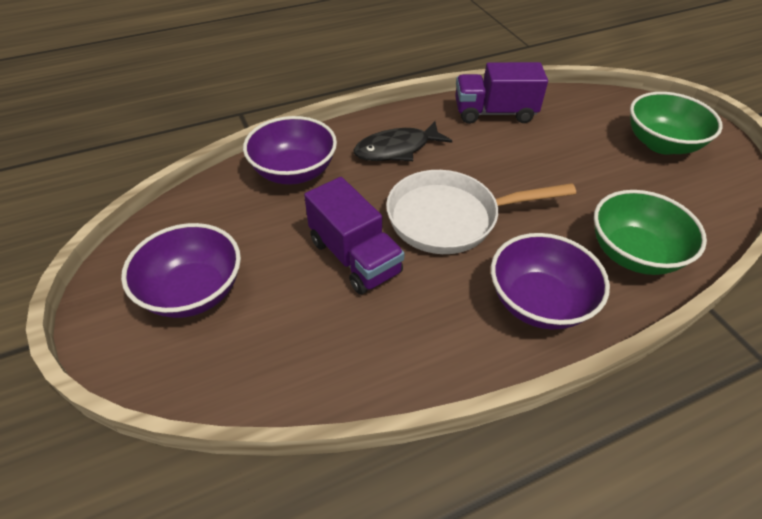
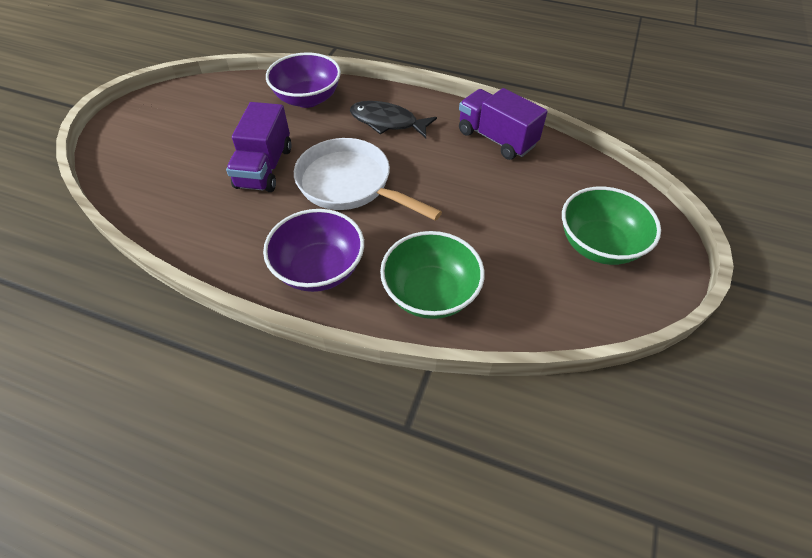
camera: 45 degrees right, 5 degrees up
purple bowl [121,223,241,318] -> none

